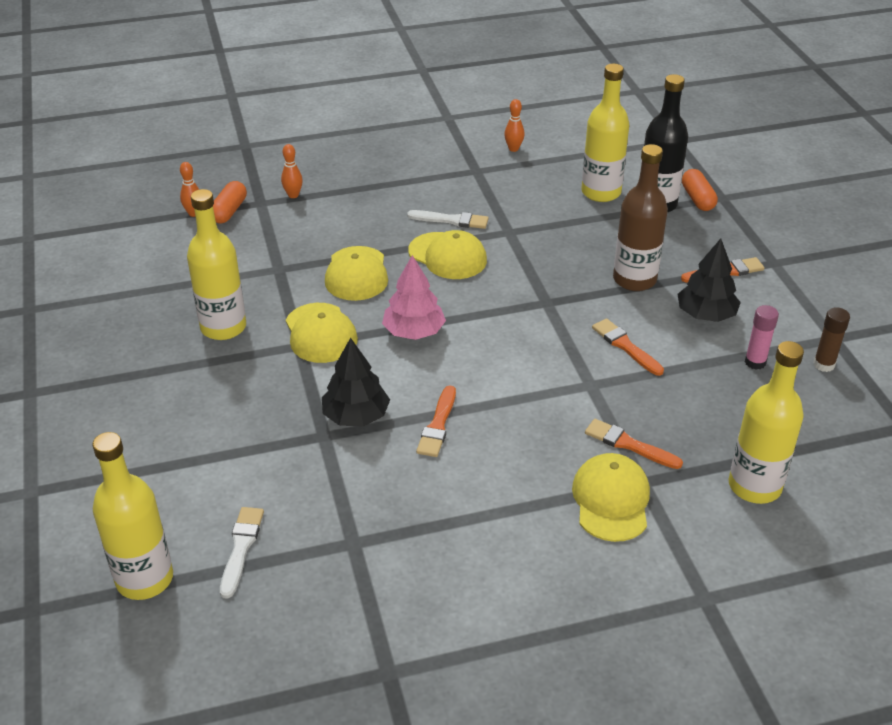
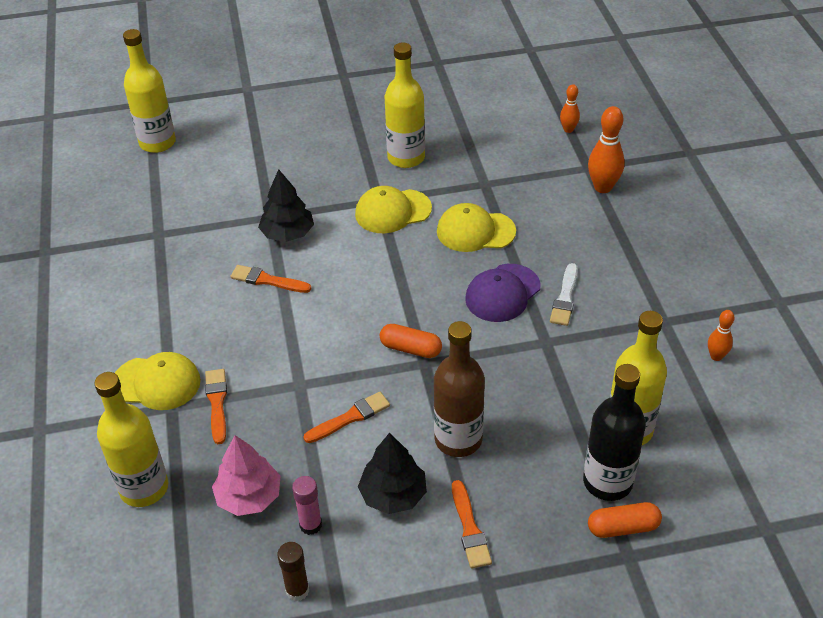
camera: 95 degrees right, 5 degrees up
orange capsule [213,181,247,224] -> orange capsule moved to [380,324,442,358]
white brush [220,507,264,599] -> none
orange bowling pin [281,144,303,198] -> orange bowling pin [588,106,625,193], size x1.72
pink tree [382,255,446,340] -> pink tree moved to [212,435,281,516]
yellow cap [408,230,487,279] -> purple cap [465,264,540,322]
orange brush [585,419,683,469] -> orange brush turned 45 degrees counterclockwise [205,369,227,444]

